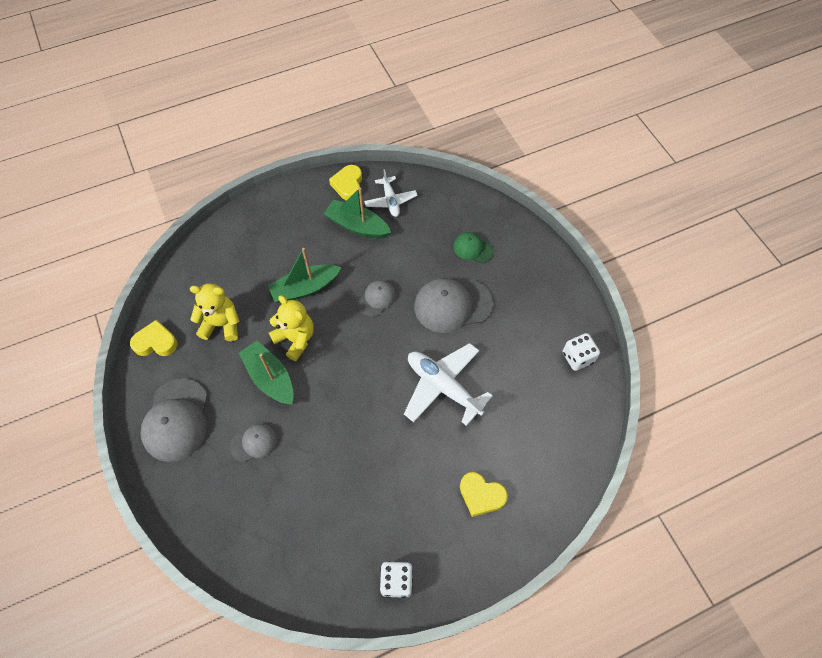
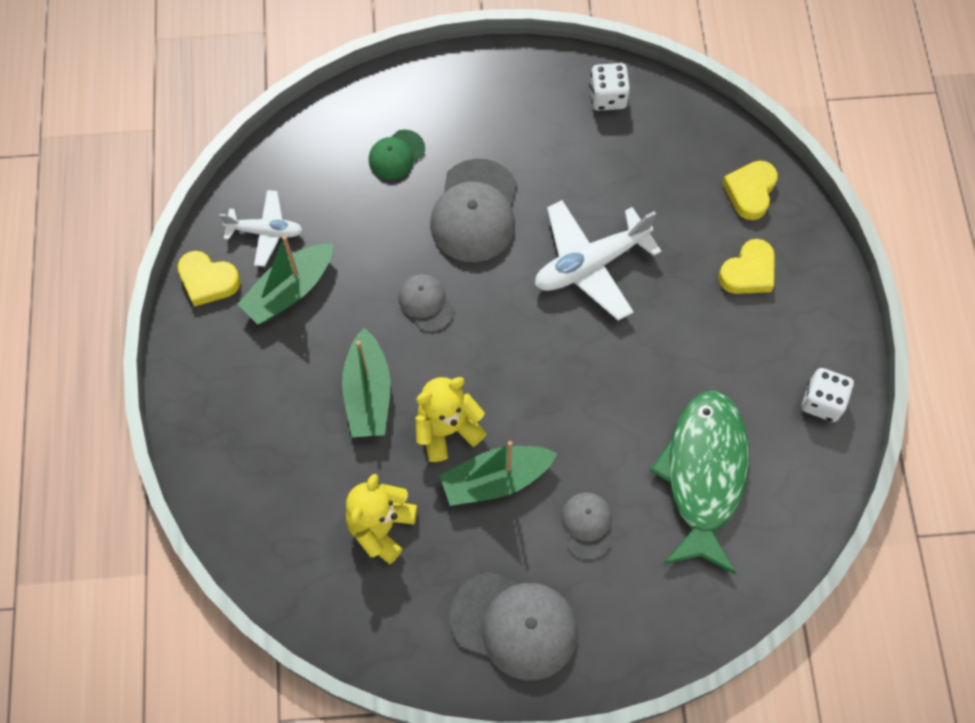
camera: 70 degrees left, 5 degrees up
yellow heart [130,320,177,356] -> yellow heart moved to [722,161,778,220]
none -> green fish [649,391,749,575]

